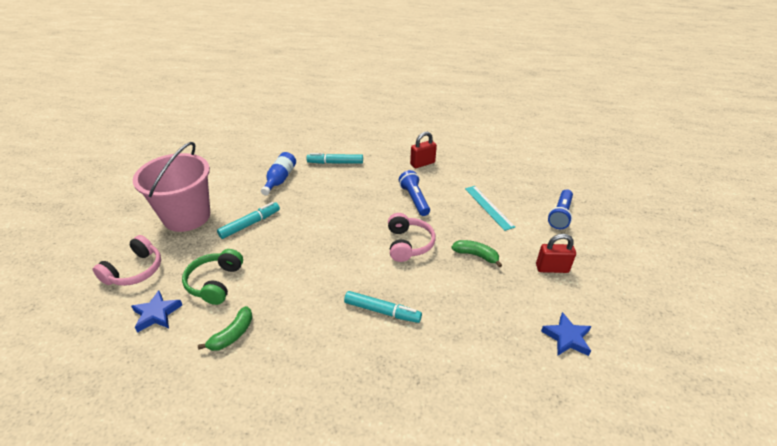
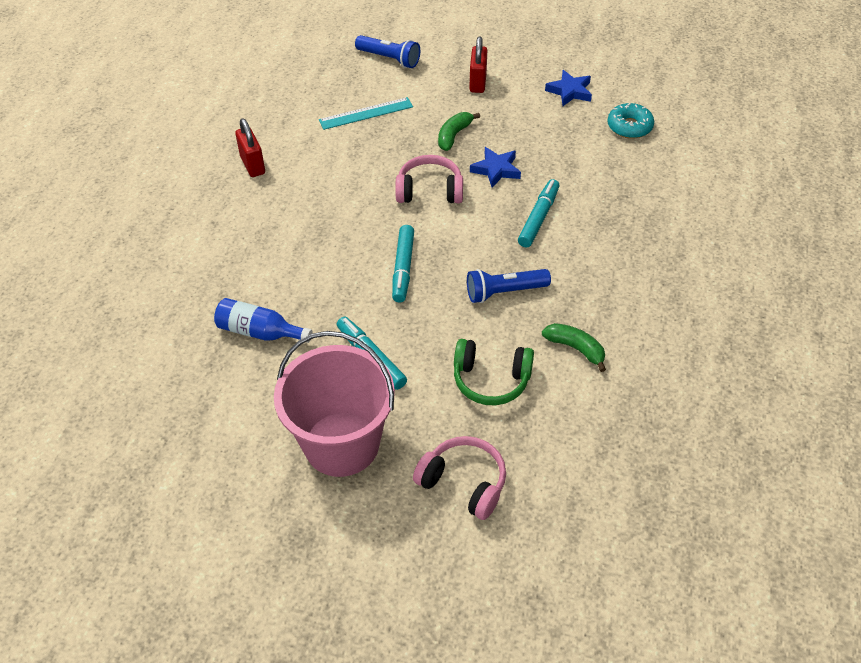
camera: 85 degrees left, 10 degrees up
blue star [131,290,182,333] -> blue star moved to [470,147,521,188]
turquoise marker [307,153,363,164] -> turquoise marker moved to [392,225,414,303]
blue flashlight [399,170,430,216] -> blue flashlight moved to [467,269,551,303]
none -> turquoise donut [608,103,654,139]

